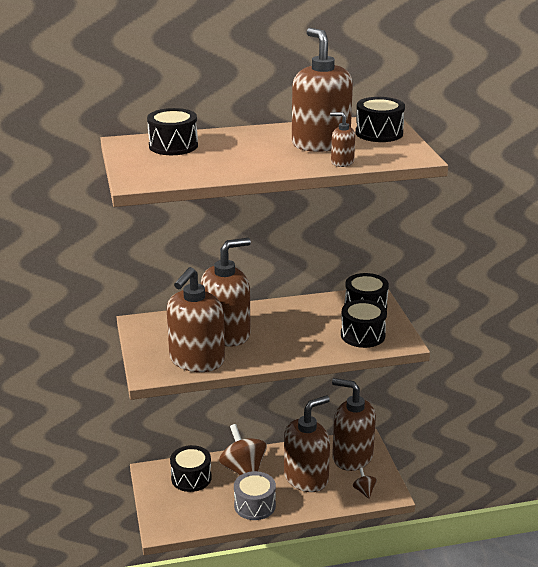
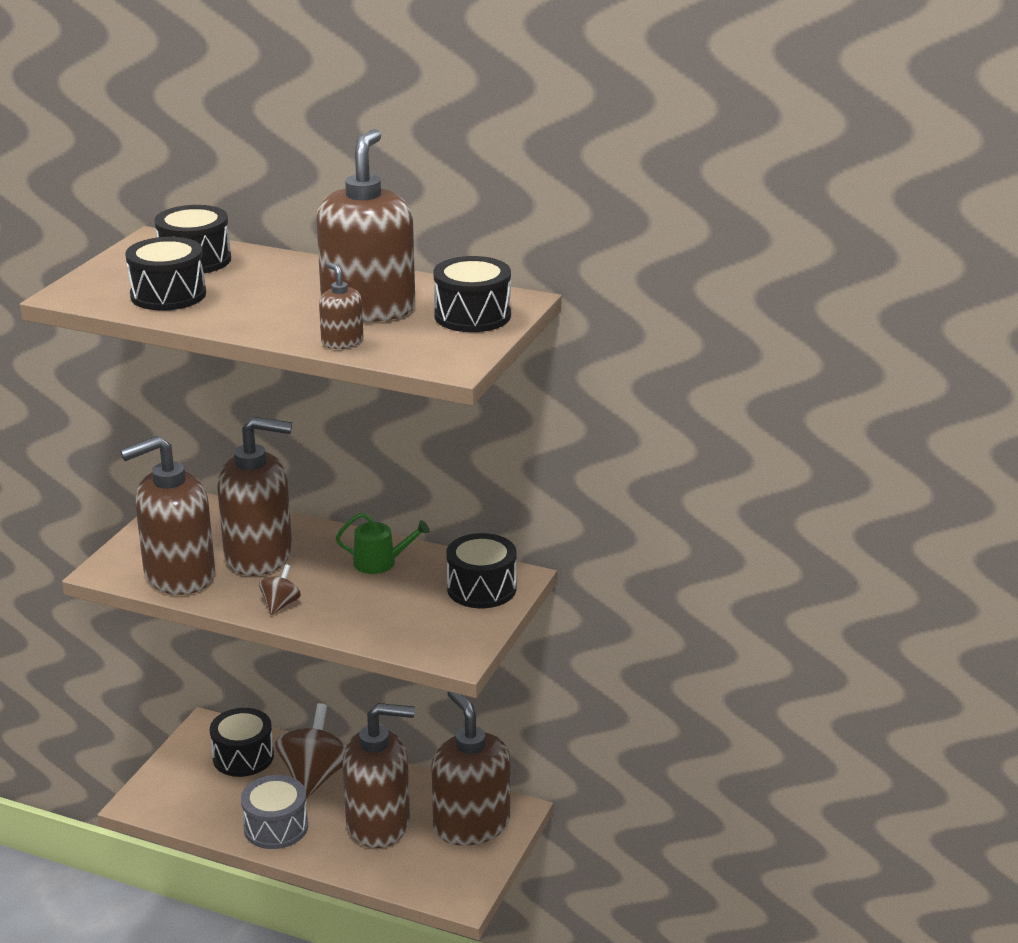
camera: 35 degrees right, 0 degrees up
black drum [341,300,387,348] -> black drum moved to [125,237,206,311]
brown spinning top [353,468,377,499] -> brown spinning top moved to [259,564,301,615]
none -> green watering can [336,513,430,574]

